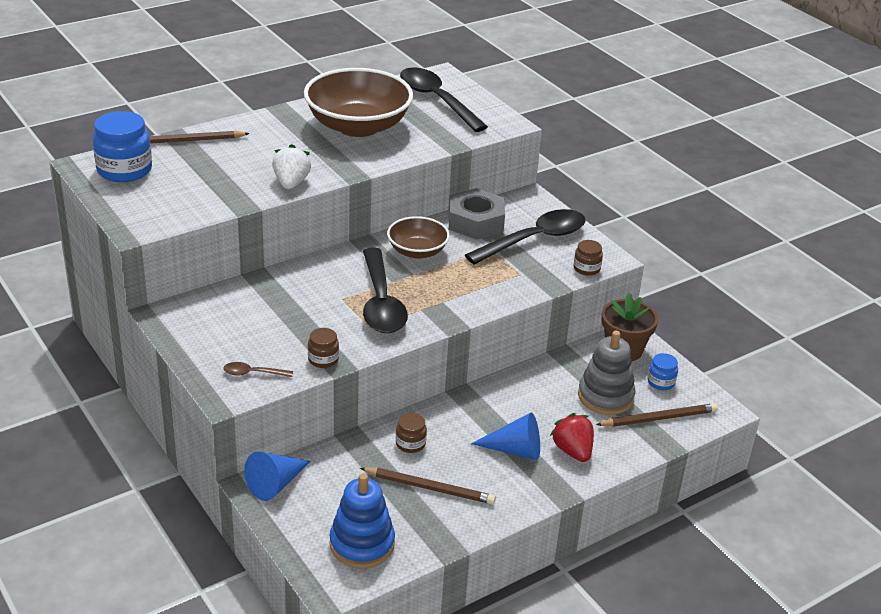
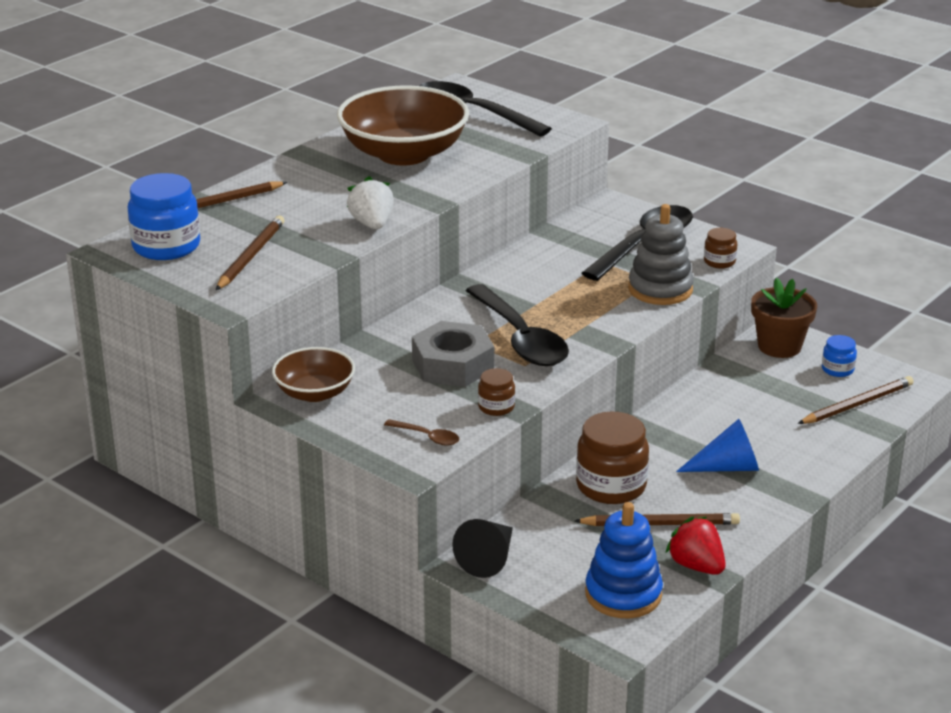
camera: 15 degrees left, 5 degrees down
brown spoon [223,362,293,377] -> brown spoon turned 135 degrees counterclockwise [384,419,459,446]
blue cone [244,451,311,501] -> black cone [452,519,513,578]
brown bowl [387,216,450,259] -> brown bowl moved to [272,347,355,402]
brown jar [396,413,427,453] -> brown jar [576,412,649,504], size x1.96
grey nut [449,188,505,240] -> grey nut moved to [412,321,494,387]
red strawberry [550,413,594,462] -> red strawberry moved to [666,516,726,575]
grey stacking toy [578,331,636,415] -> grey stacking toy moved to [628,204,694,305]
none -> brown pencil [216,215,285,290]

